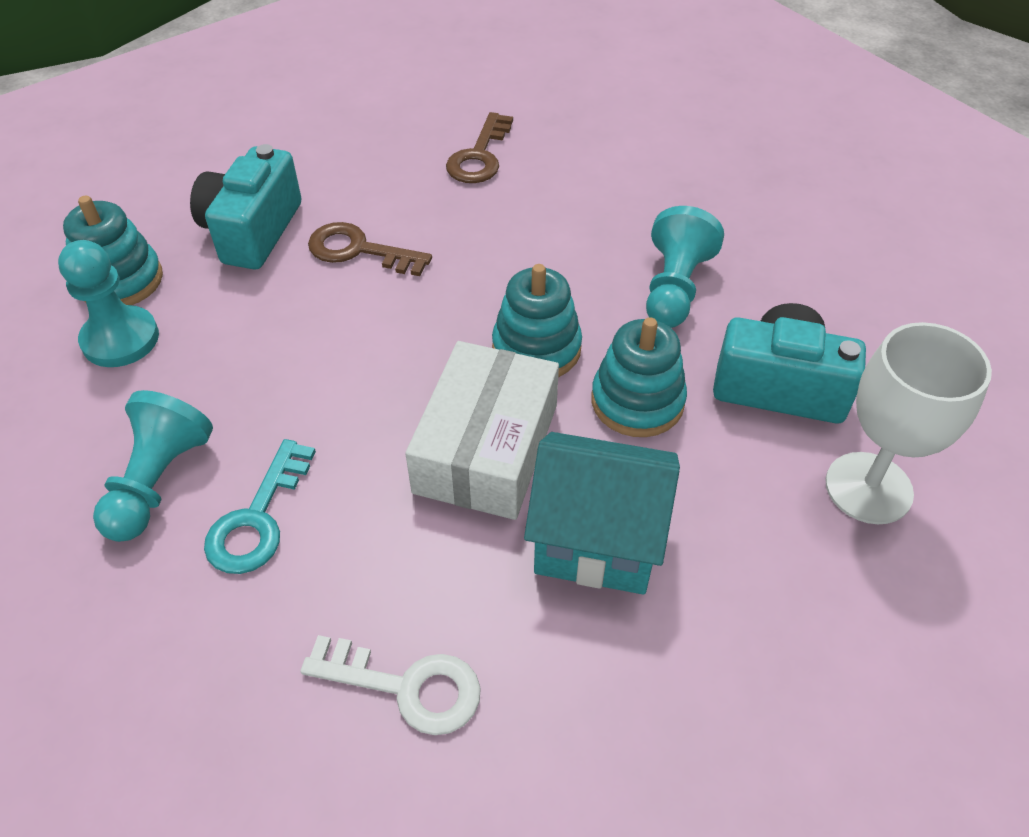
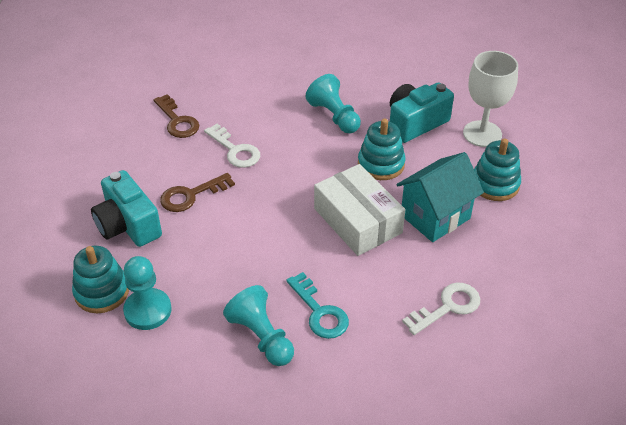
camera: 50 degrees left, 5 degrees down
turquoise stacking toy [492,264,582,377] -> turquoise stacking toy moved to [474,138,521,201]
none -> white key [204,124,260,168]

